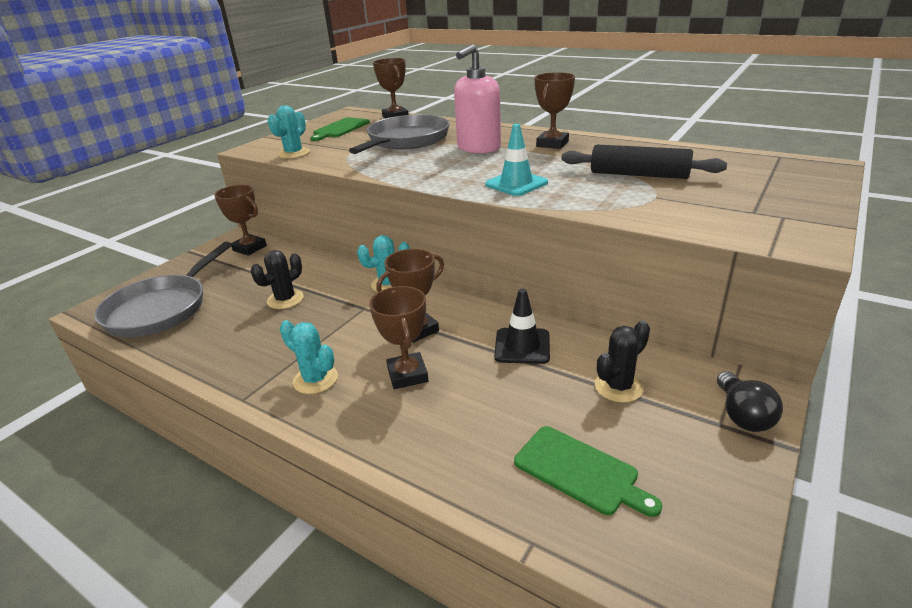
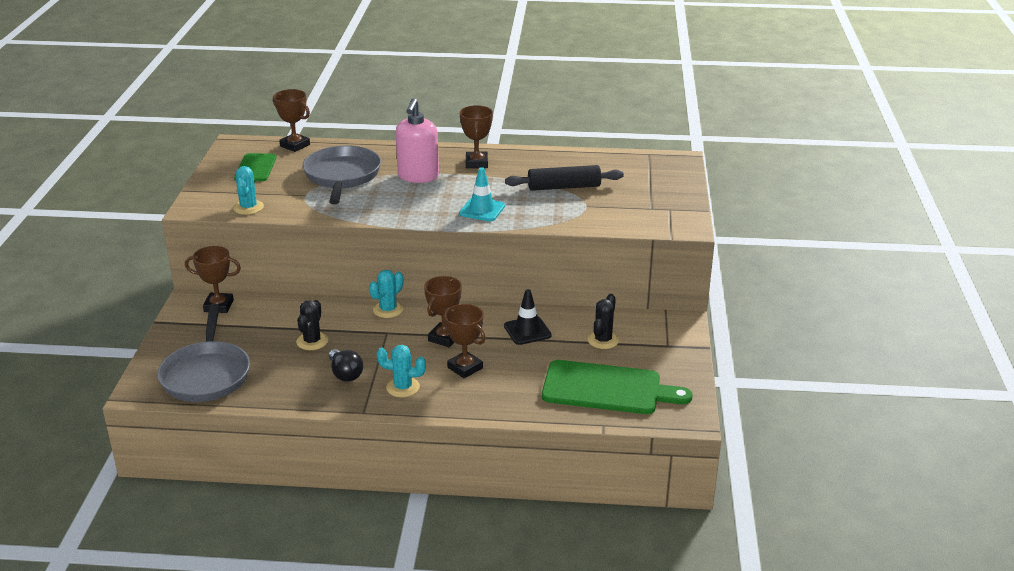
camera: 30 degrees left, 0 degrees up
green cutting board [514,426,662,517] -> green cutting board [542,360,693,414], size x1.70
black light bulb [717,371,783,432] -> black light bulb moved to [329,349,363,382]

